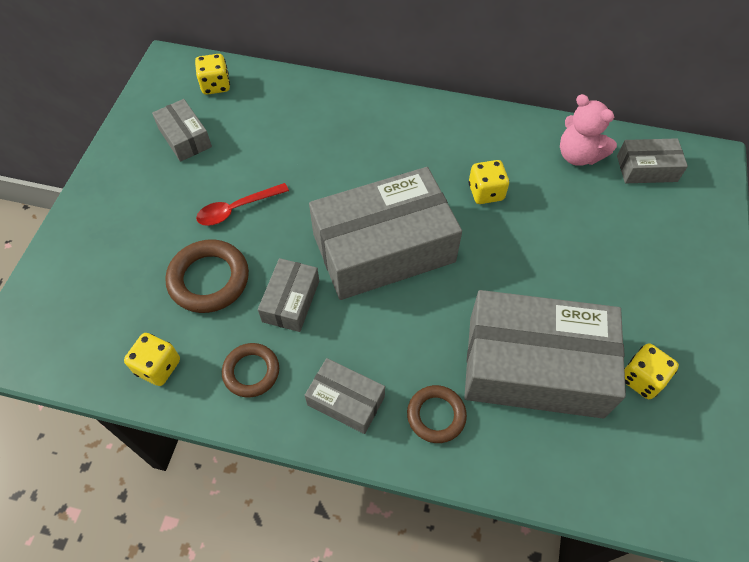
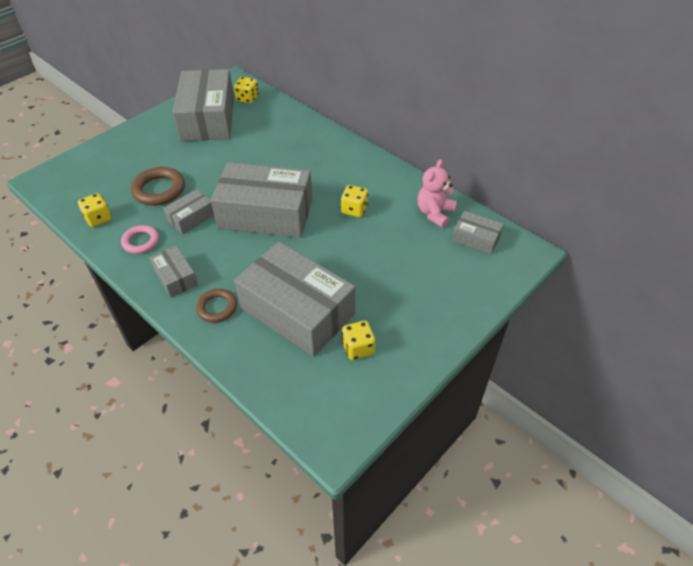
camera: 30 degrees right, 10 degrees down
grey box [152,99,212,162] -> grey box [173,69,234,141], size x2.13
red spoon [196,183,289,226] -> none
brown ring [222,343,279,398] -> pink ring [121,225,159,254]
pink teddy bear [560,94,617,166] -> pink teddy bear turned 45 degrees clockwise [418,159,456,228]

